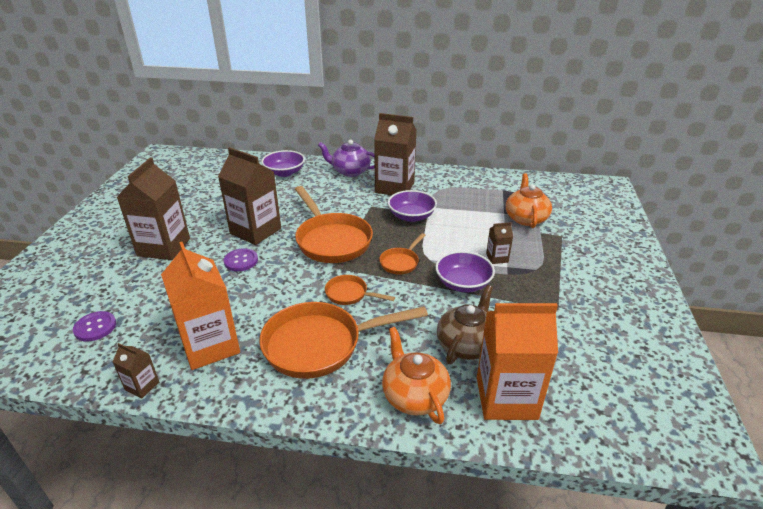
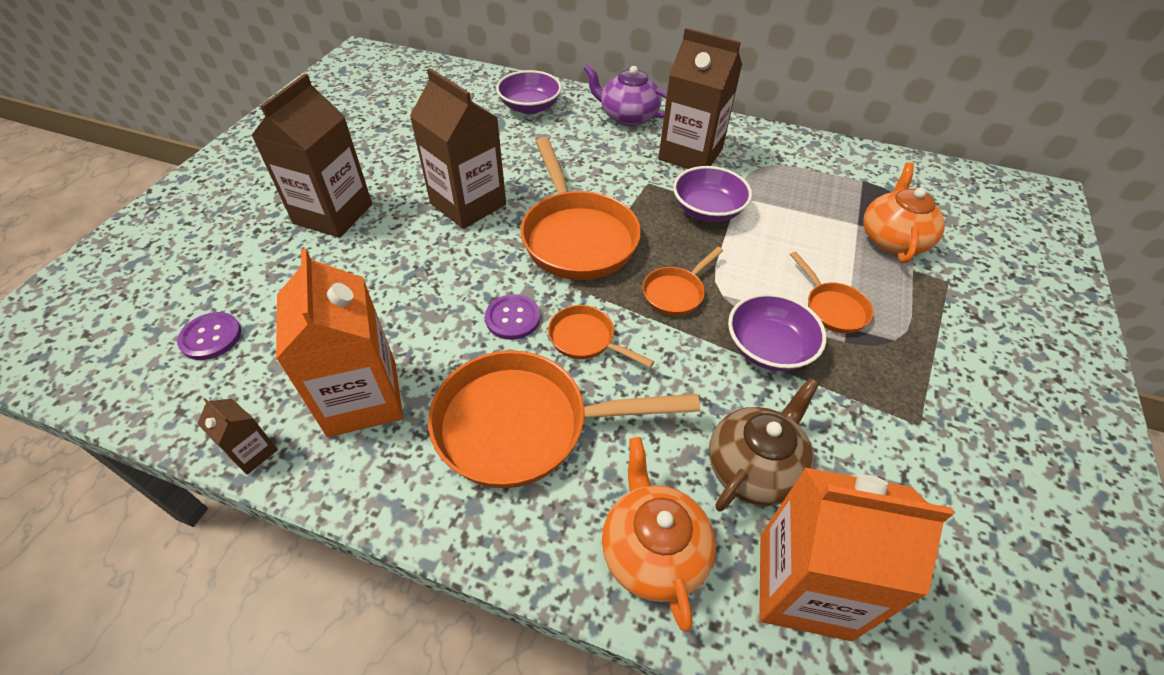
camera: 10 degrees right, 15 degrees up
purple button [224,248,258,271] -> purple button moved to [485,294,540,340]
brown carton [486,222,513,264] -> orange pan [790,252,874,333]

